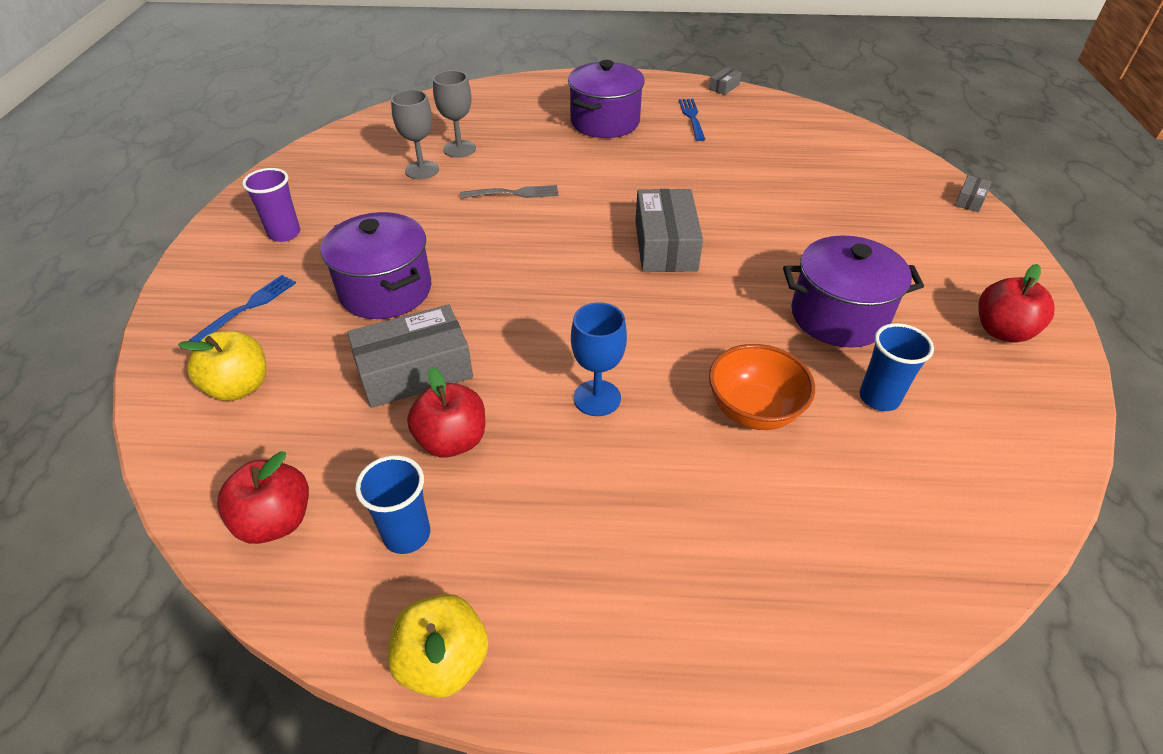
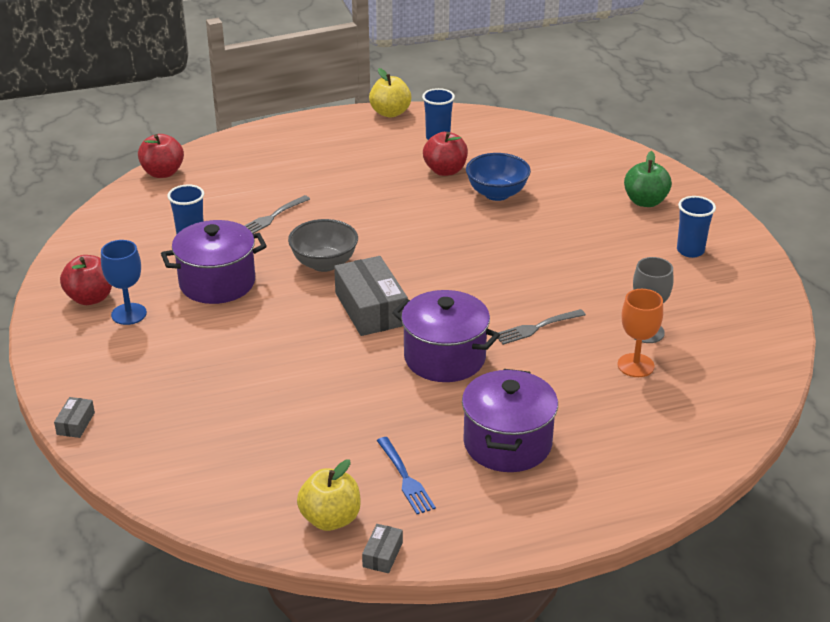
camera: 160 degrees right, 10 degrees down
yellow apple [178,331,266,401] -> yellow apple moved to [297,460,361,531]
blue fork [190,275,296,341] -> green apple [624,151,672,207]
red apple [217,451,309,544] -> red apple moved to [138,134,184,178]
purple cup [242,168,300,242] -> blue cup [677,196,716,258]
purple pot [321,212,431,319] -> purple pot moved to [392,290,500,382]
grey box [347,304,473,408] -> blue bowl [466,153,531,201]
grey goblet [433,70,476,158] -> orange goblet [618,289,663,377]
blue goblet [571,302,627,416] -> blue goblet moved to [101,240,147,325]
orange bowl [709,344,815,430] -> grey fork [244,195,310,234]
none -> grey bowl [288,219,358,272]

